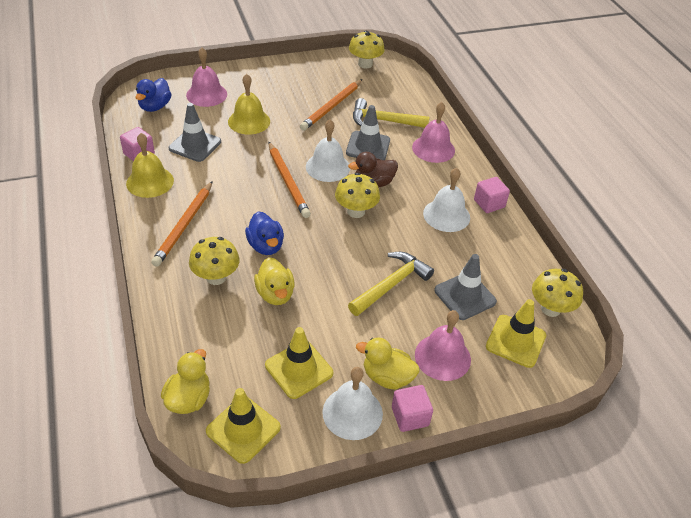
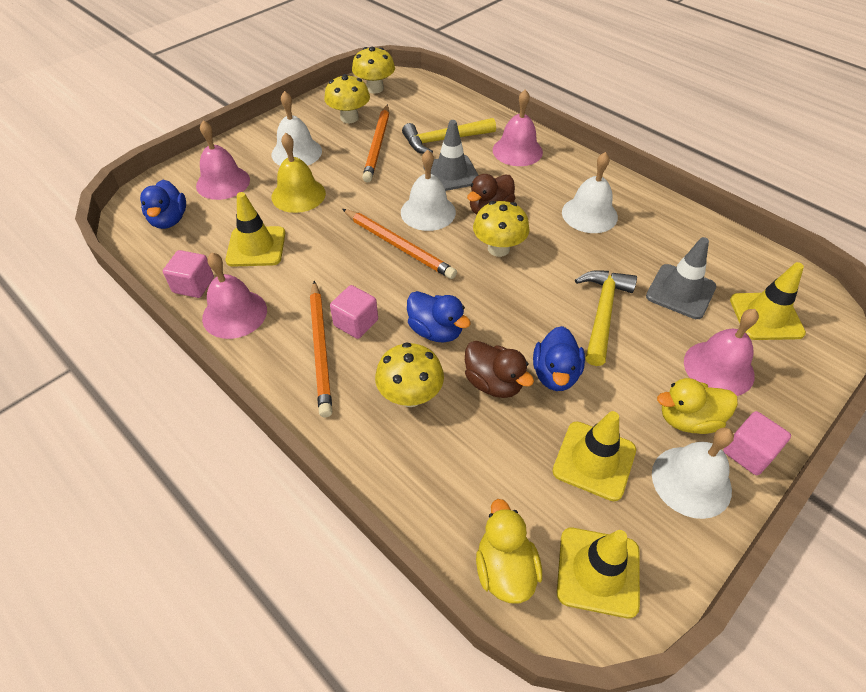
camera: 25 degrees left, 5 degrees up
yellow bell [126,133,174,198] -> pink bell [202,253,267,339]
grey traffic cone [169,103,221,162] -> yellow traffic cone [226,192,285,267]
yellow duck [254,257,295,305] -> brown duck [465,341,534,398]
pink cube [474,177,510,213] -> pink cube moved to [330,285,378,339]
yellow mushroom [532,269,583,317] -> yellow mushroom moved to [324,74,370,123]
none -> white bell [271,91,322,166]
none -> blue duck [533,326,585,391]

